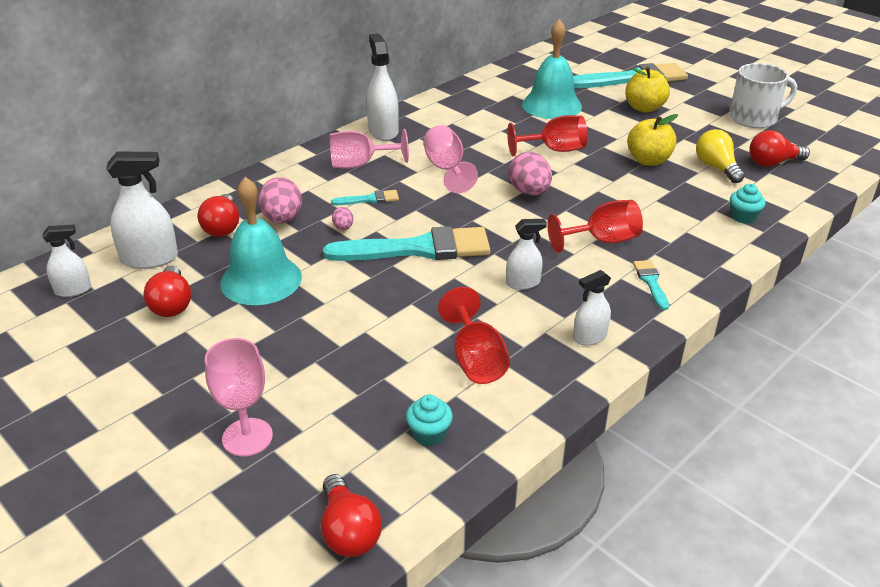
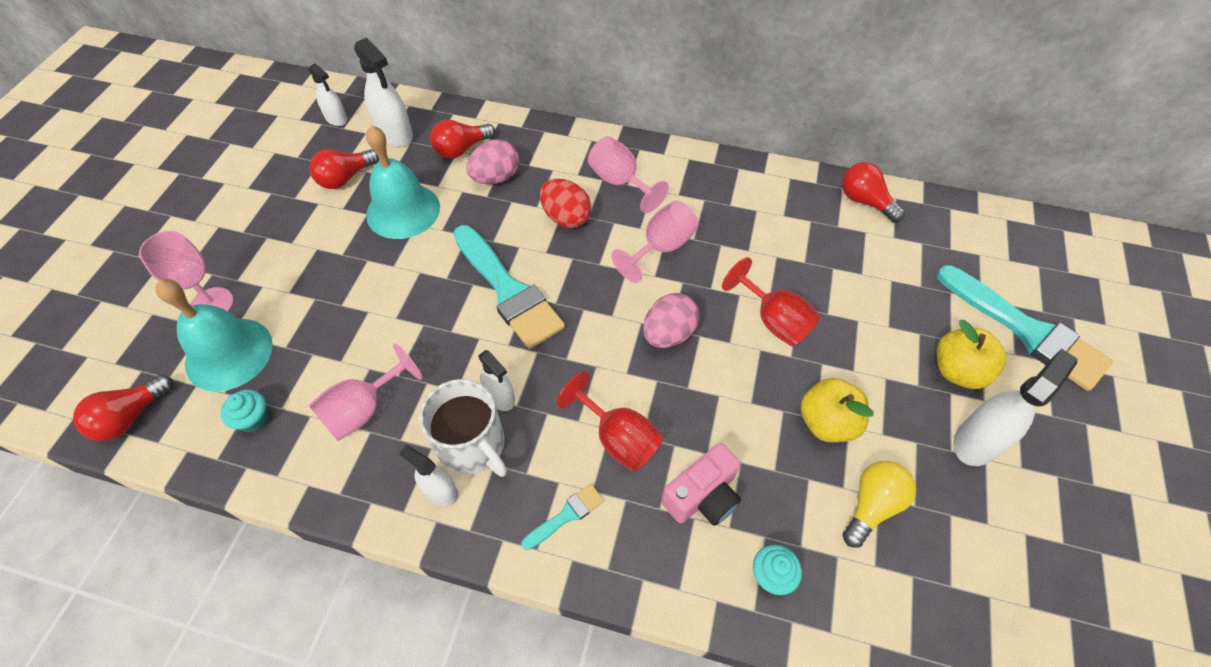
camera: 60 degrees right, 20 degrees up
turquoise brush [331,190,399,205] -> red egg [540,179,591,228]
pink egg [332,207,353,230] -> none
white spray bottle [366,33,399,141] -> white spray bottle moved to [953,349,1077,466]
red goblet [438,287,510,384] -> pink goblet [309,344,423,441]
turquoise bell [522,19,582,119] -> turquoise bell moved to [155,279,273,392]
white mug [729,63,797,128] -> white mug moved to [419,379,507,477]
red light bulb [749,130,810,167] -> red light bulb moved to [842,162,905,222]
none -> pink camera [661,443,741,526]

